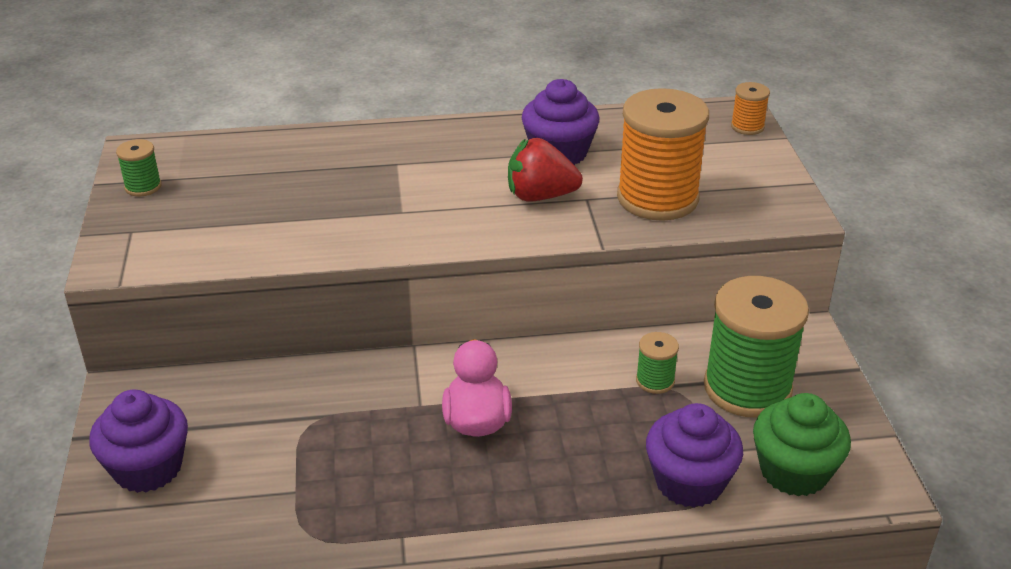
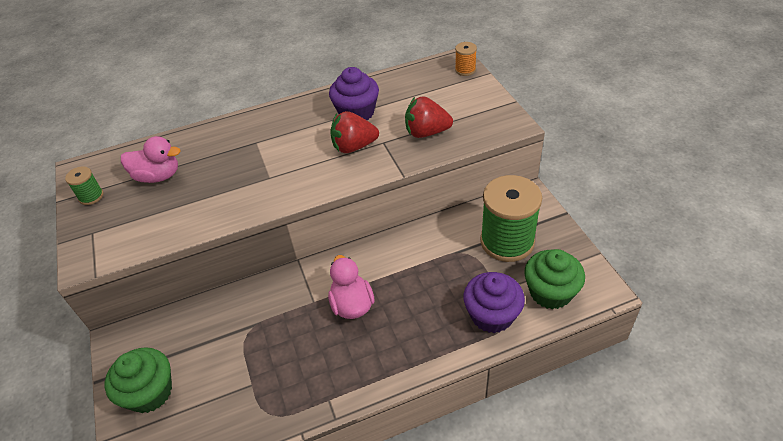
camera: 10 degrees left, 10 degrees up
purple cupcake [89,390,188,493] -> green cupcake [105,347,172,413]
orange spool [617,88,709,221] -> red strawberry [405,96,453,138]
green spool [636,332,679,394] -> none
none -> pink duck [121,136,181,183]

